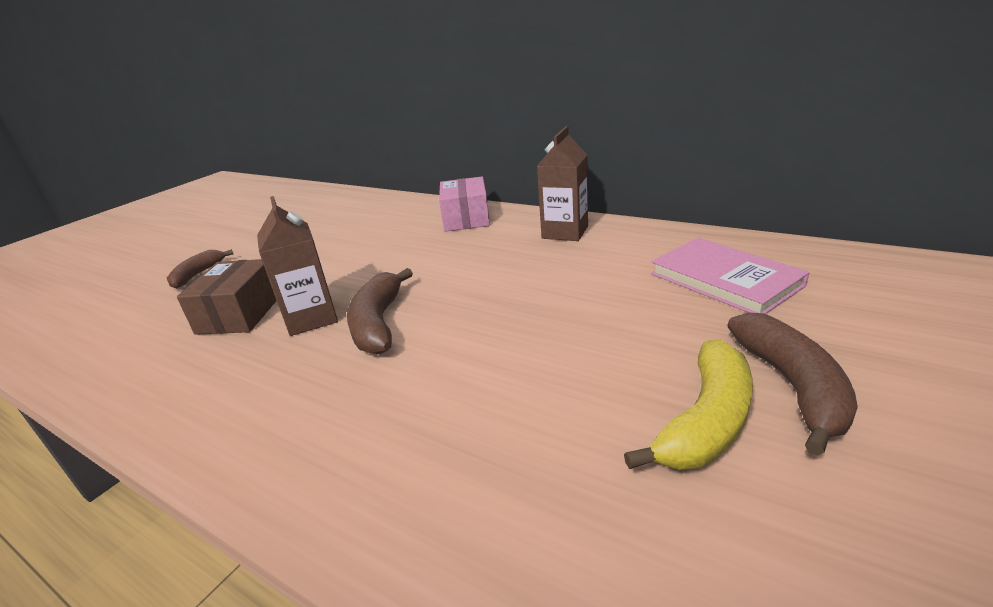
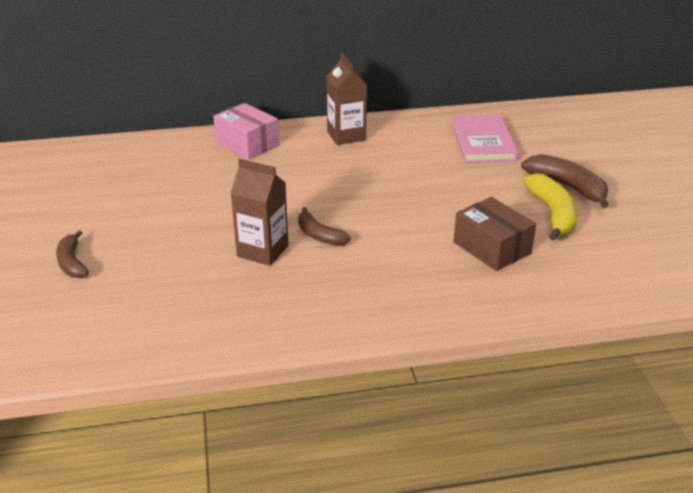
camera: 45 degrees left, 5 degrees up
brown box [177,259,277,335] -> brown box moved to [454,197,536,271]
brown banana [347,268,413,354] -> brown banana [298,207,351,246], size x0.65
pink book [651,238,809,314] -> pink book turned 75 degrees clockwise [452,115,518,163]

